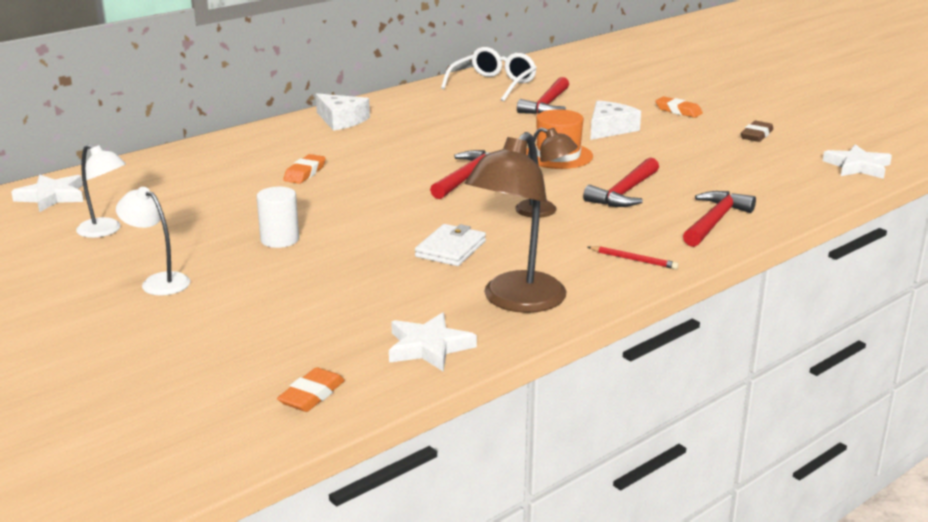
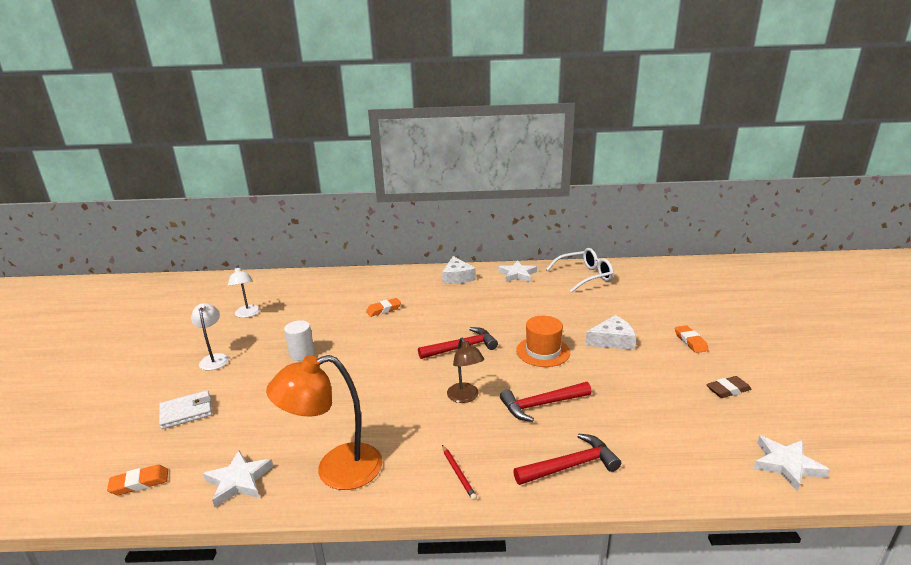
camera: 40 degrees right, 0 degrees up
white star [11,175,83,212] -> white star moved to [498,261,537,282]
white wallet [415,224,486,266] -> white wallet moved to [159,390,212,429]
brown lamp [465,132,567,313] -> orange lamp [266,355,383,490]
red hammer [517,77,569,114] -> none

